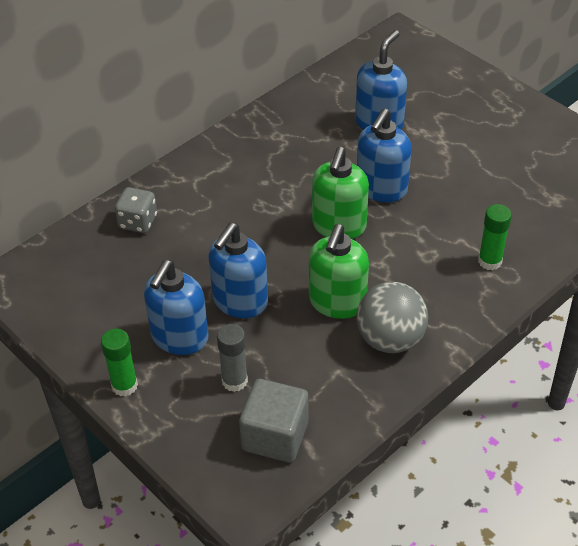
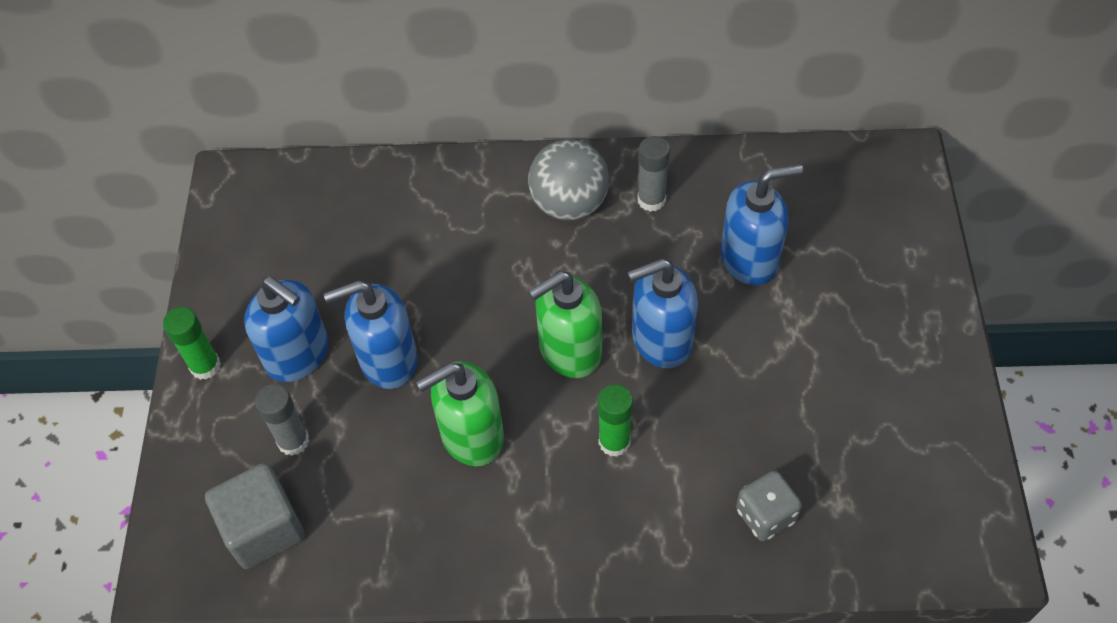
camera: 45 degrees right, 10 degrees up
grey dice [115,187,157,233] -> grey dice moved to [736,471,802,541]
blue soap dispenser [144,260,208,355] -> blue soap dispenser turned 120 degrees counterclockwise [244,277,329,382]
grey ball [356,282,428,353] -> grey ball moved to [528,139,609,221]
green glue stick [478,204,512,270] -> green glue stick moved to [598,384,633,457]
none -> grey glue stick [637,136,670,212]

